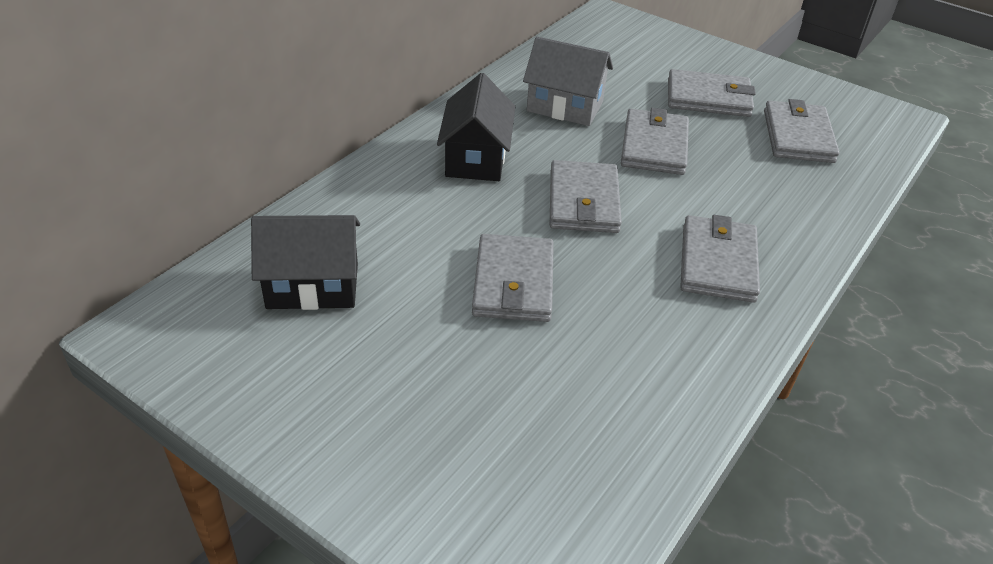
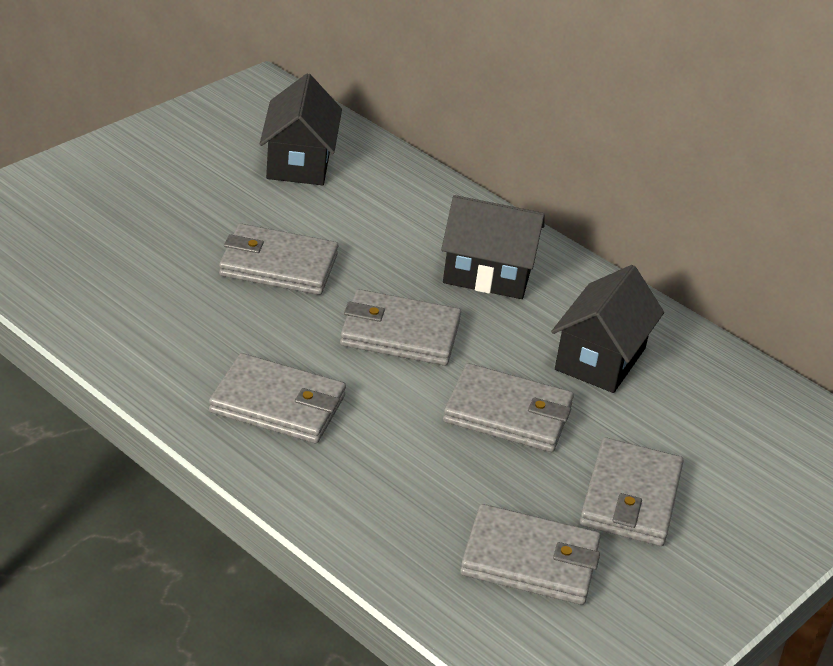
camera: 95 degrees right, 5 degrees down
grey house [523,37,613,126] -> black house [551,265,664,393]

